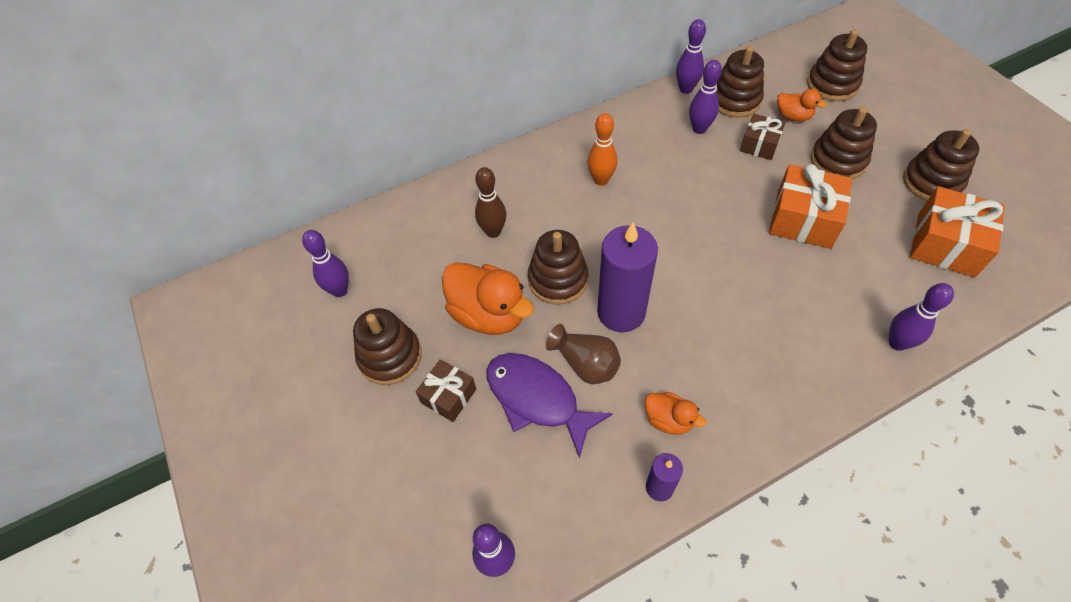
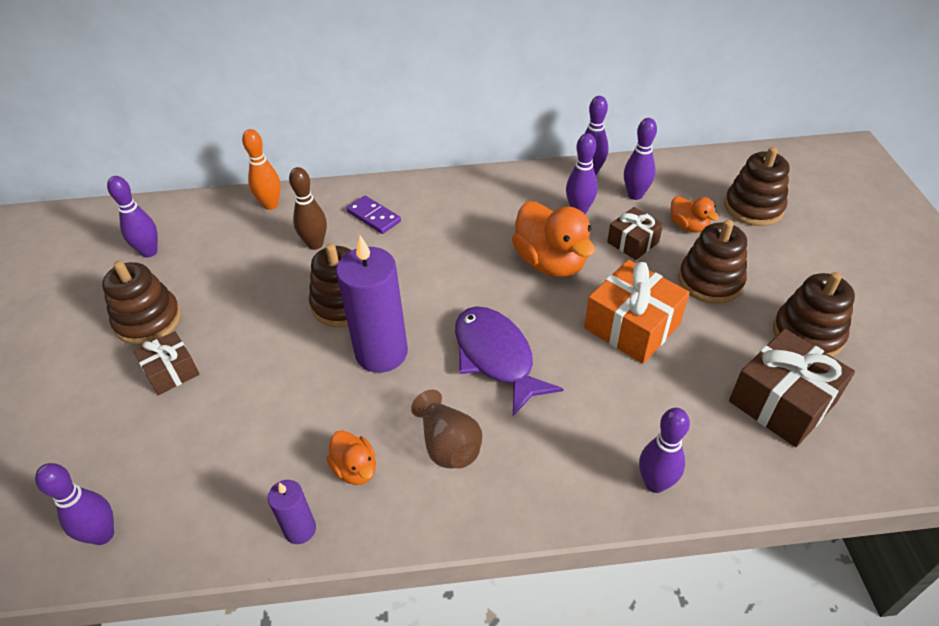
camera: 20 degrees right, 10 degrees down
orange duck [442,262,534,335] -> orange duck moved to [512,201,595,277]
purple fish [487,353,613,458] -> purple fish moved to [455,306,564,416]
brown vase [546,324,621,384] -> brown vase moved to [411,390,482,468]
orange bowling pin [587,113,617,186] -> orange bowling pin moved to [242,129,281,210]
brown stacking toy [716,46,764,118] -> purple bowling pin [624,118,657,200]
orange gift [910,186,1005,278] -> brown gift [729,329,855,447]
none -> purple domino [346,196,401,234]

